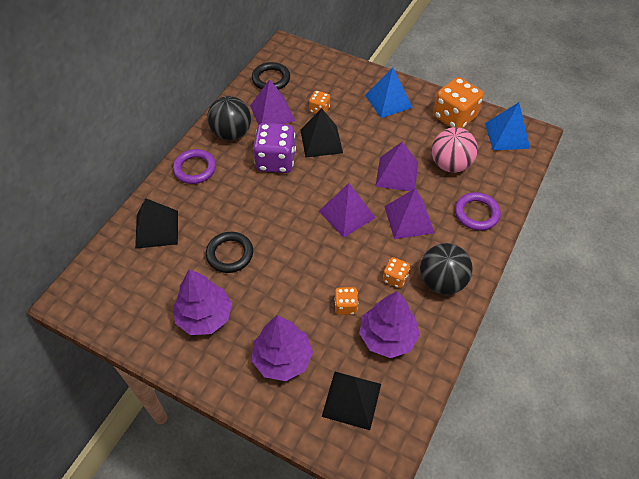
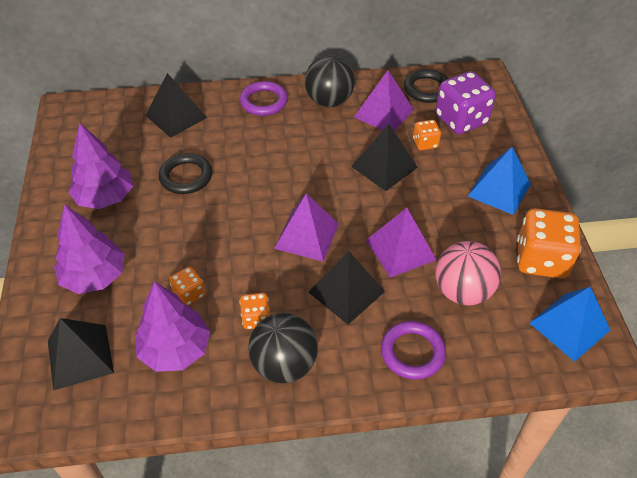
camera: 55 degrees right, 5 degrees down
purple dice [253,123,296,173] -> purple dice moved to [436,71,496,134]
purple pyramid [384,188,435,239] -> black pyramid [308,251,385,324]

